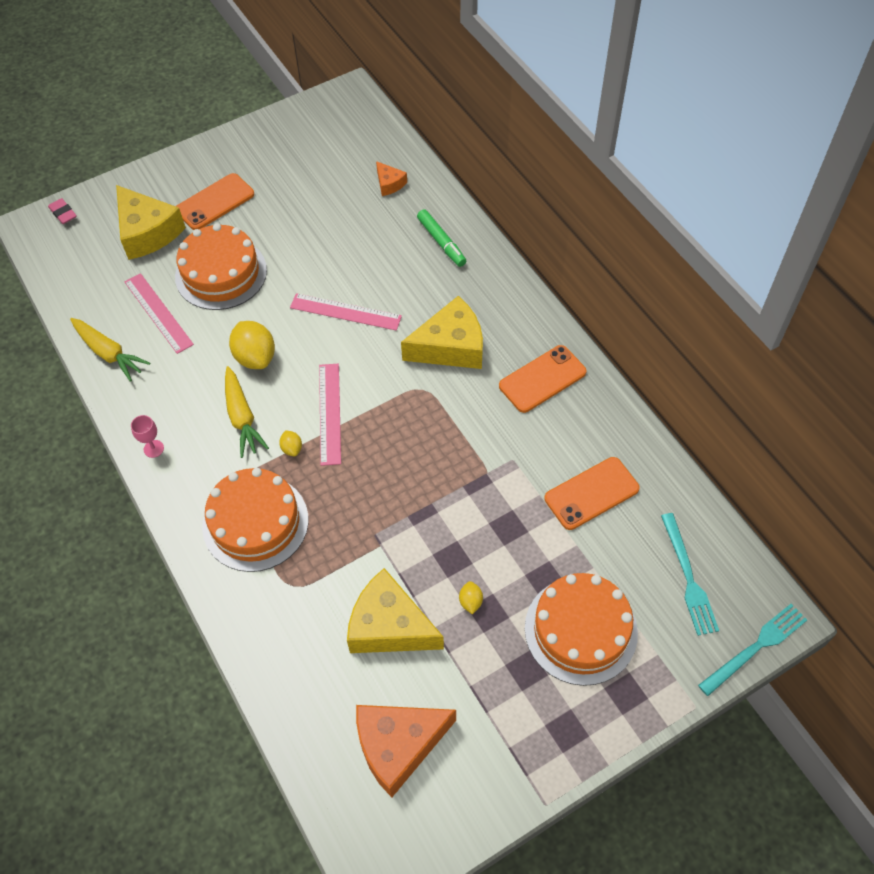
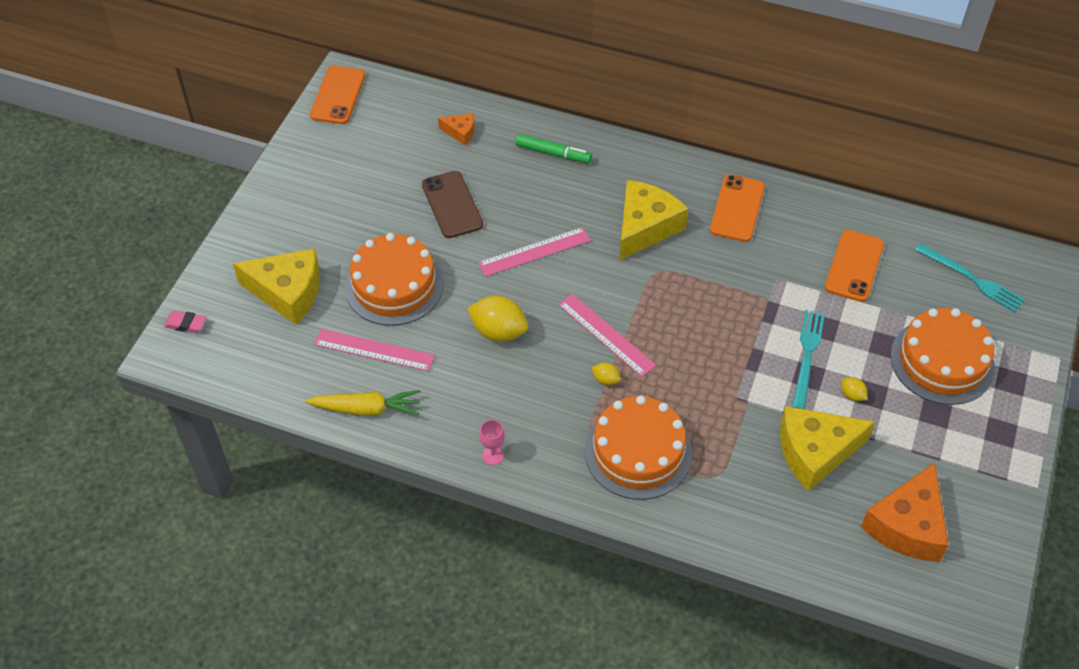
camera: 40 degrees left, 5 degrees down
orange phone [176,173,254,230] -> orange phone moved to [310,66,365,124]
yellow carrot [225,366,269,458] -> none
turquoise fork [698,604,807,696] -> turquoise fork moved to [792,310,825,409]
none -> brown phone [422,171,483,238]

